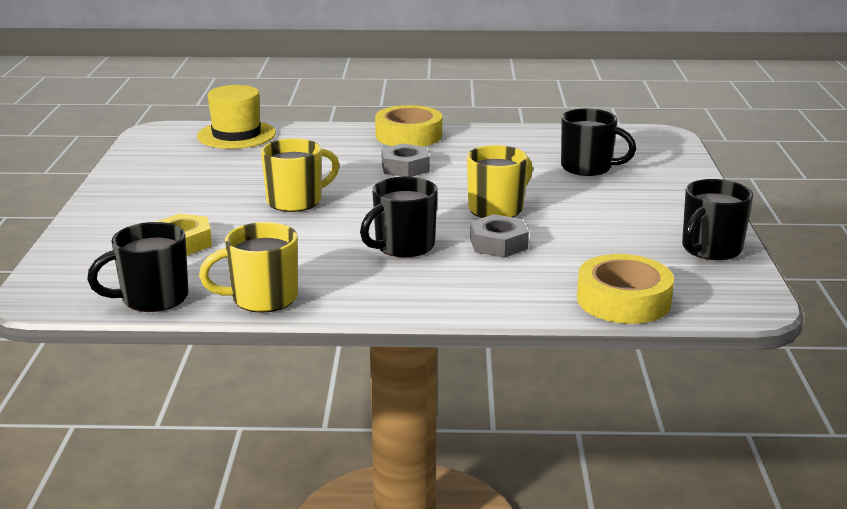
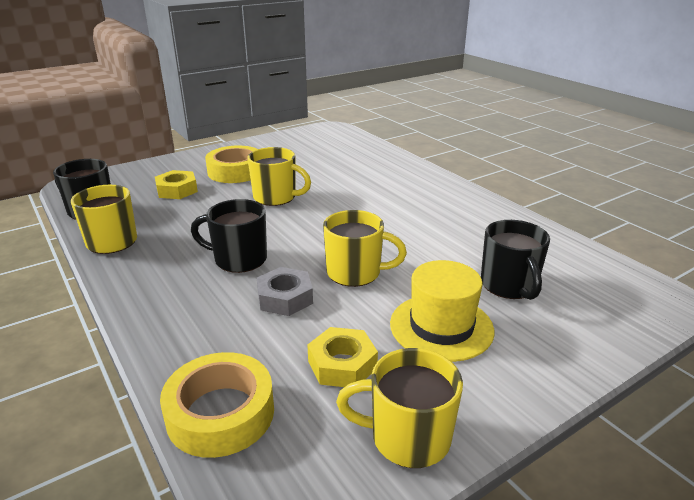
camera: 55 degrees right, 5 degrees up
yellow hat [197,85,276,149] -> yellow hat moved to [390,260,494,362]
yellow tape [375,105,442,146] -> yellow tape moved to [205,145,258,183]
grey nut [381,143,430,177] -> none
black mug [682,179,753,260] -> yellow mug [336,348,463,468]
none -> yellow nut [307,327,378,387]

